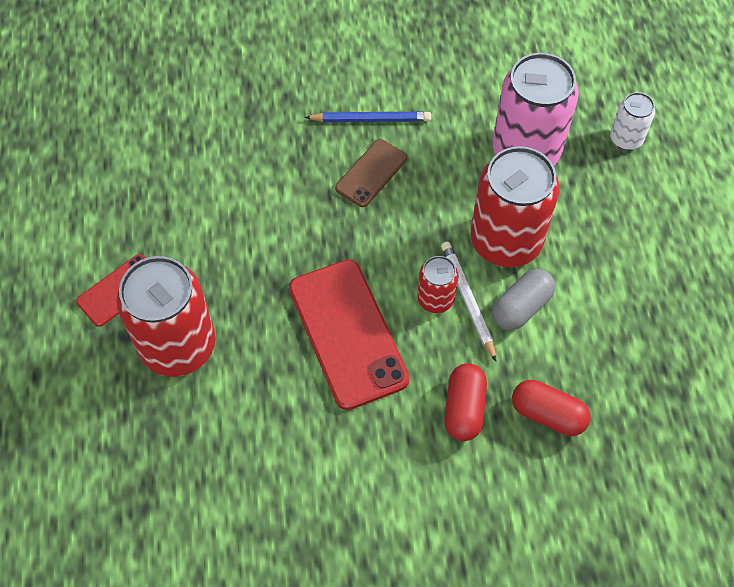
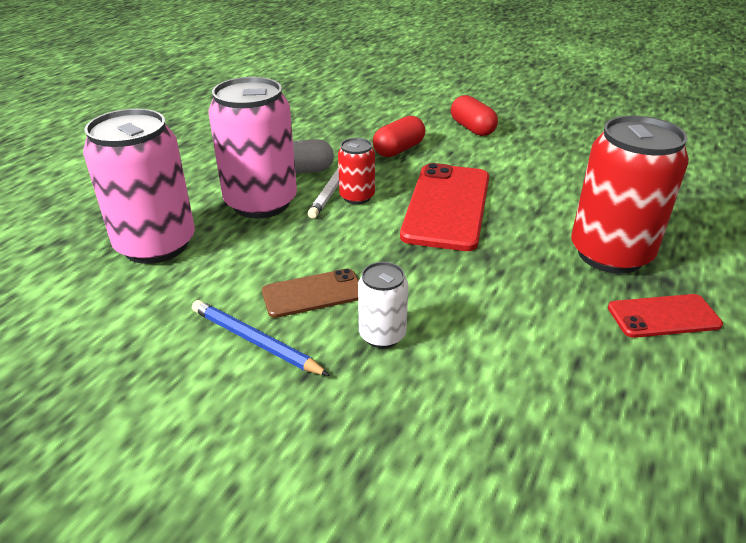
camera: 145 degrees left, 25 degrees down
red can [470,146,560,268] -> pink can [208,77,297,218]
red capsule [512,380,591,436] -> red capsule moved to [451,95,498,136]
white can [610,92,655,150] -> white can moved to [358,262,409,348]

